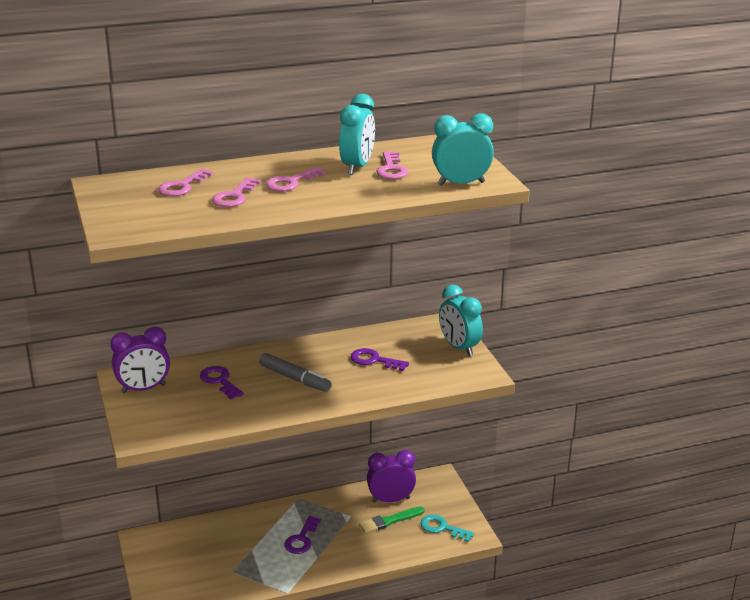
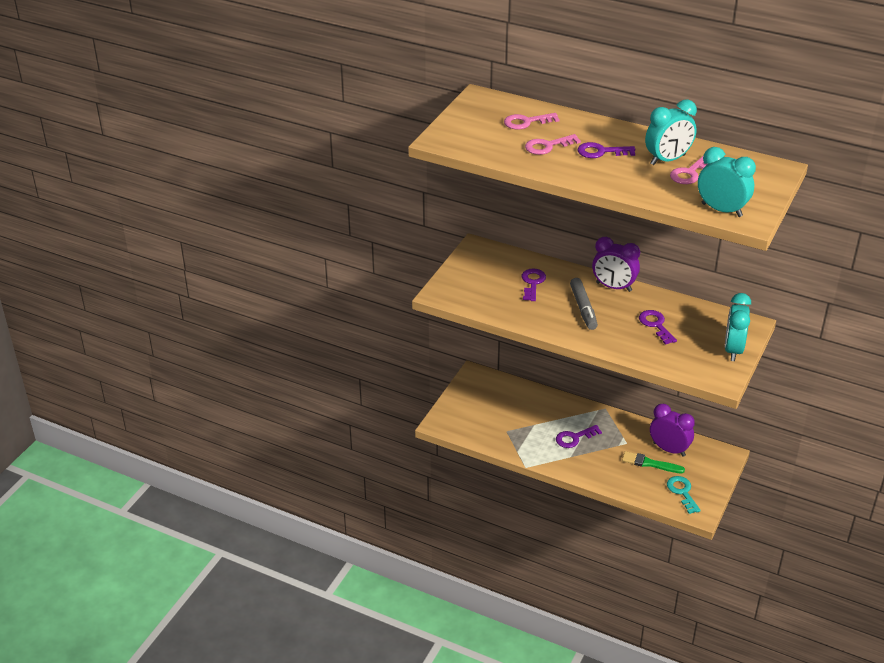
camera: 45 degrees right, 10 degrees up
purple clock [110,327,170,393] -> purple clock moved to [592,237,640,292]
pink key [266,167,326,192] -> purple key [578,142,635,158]

